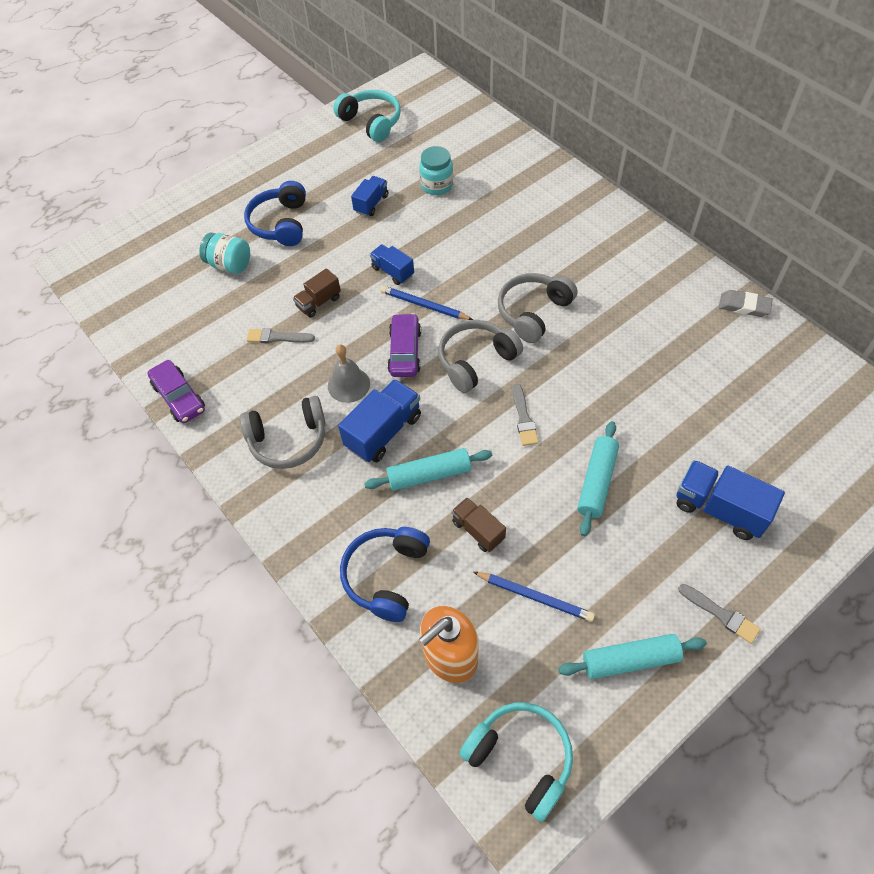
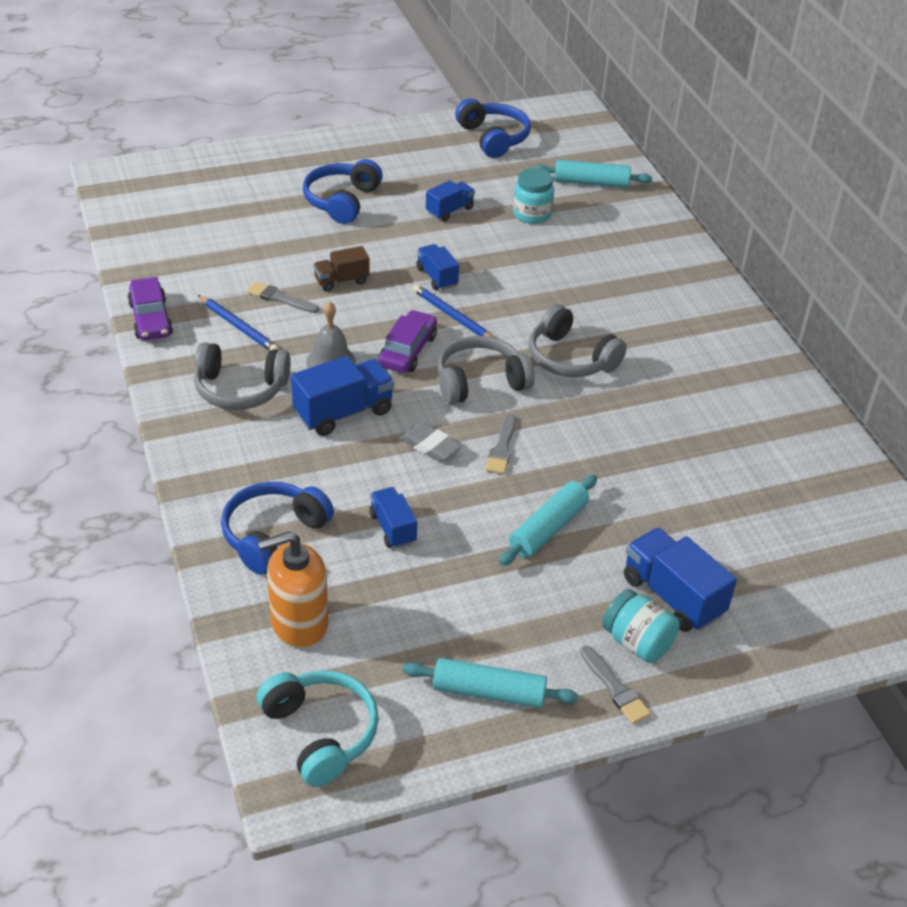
camera: 15 degrees right, 15 degrees down
turquoise jar [199,233,250,274] -> turquoise jar moved to [602,589,680,663]
turquoise headphones [333,90,401,142] -> blue headphones [455,98,531,158]
turquoise rolling pin [364,448,492,491] -> turquoise rolling pin moved to [533,159,652,188]
brown truck [452,497,506,552] -> blue truck [369,487,417,549]
blue pencil [473,572,595,622] -> blue pencil moved to [198,295,279,351]
grey headphones [498,273,577,343] -> grey headphones turned 105 degrees counterclockwise [529,304,627,377]
grey eraser [719,290,773,317] -> grey eraser moved to [400,422,462,462]

